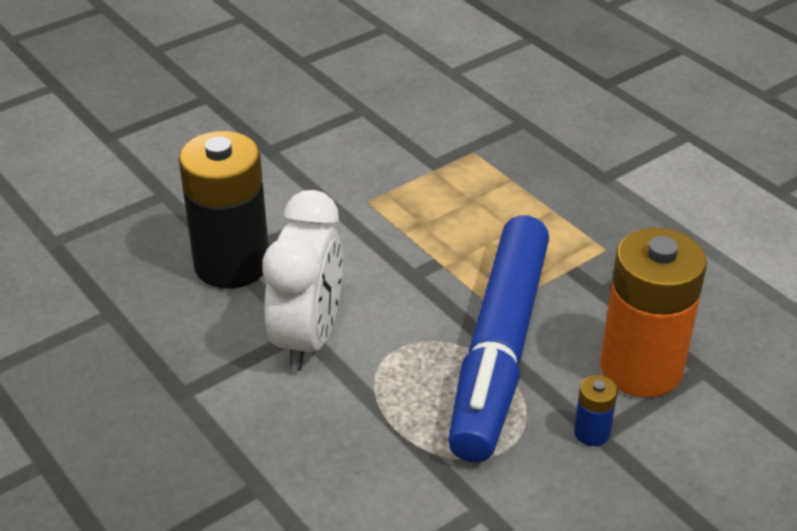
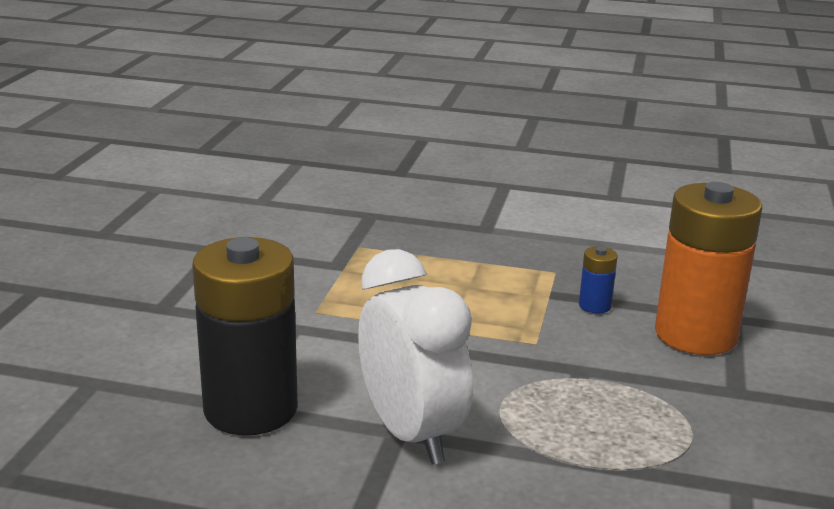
camera: 40 degrees left, 15 degrees down
blue marker [448,216,549,463] -> none
blue battery [574,375,617,446] -> blue battery moved to [579,246,618,313]

